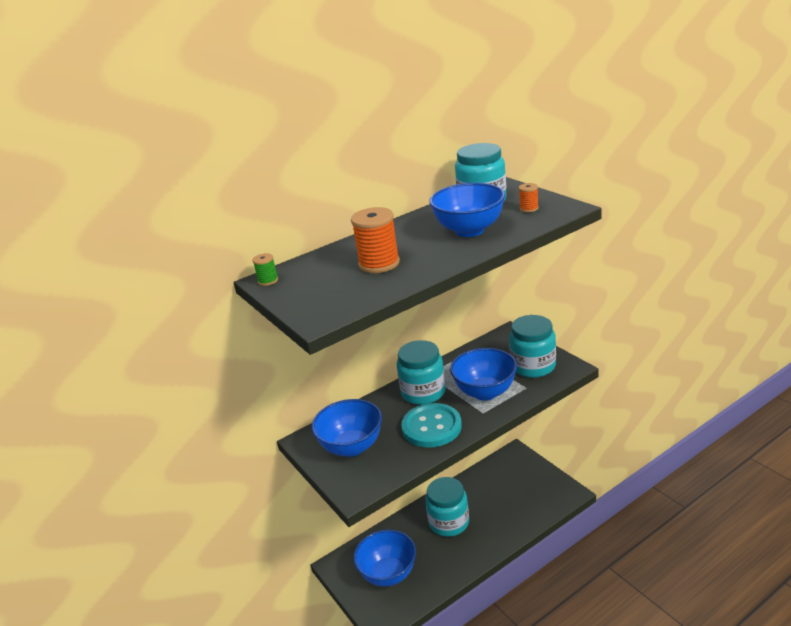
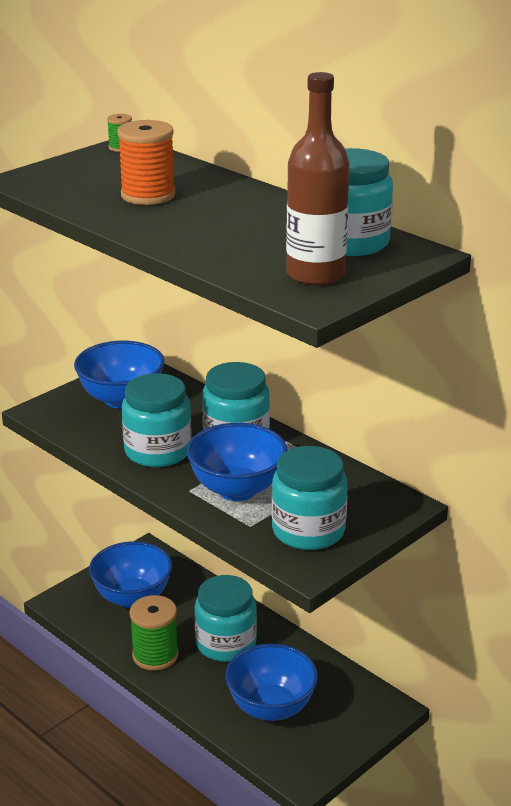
camera: 75 degrees right, 0 degrees up
turquoise button [401,403,462,448] -> turquoise jar [122,373,192,467]
blue bowl [429,183,505,237] -> blue bowl moved to [225,644,318,721]
orange spool [519,183,539,212] -> brown bottle [286,72,349,286]
none -> green spool [130,595,179,671]

